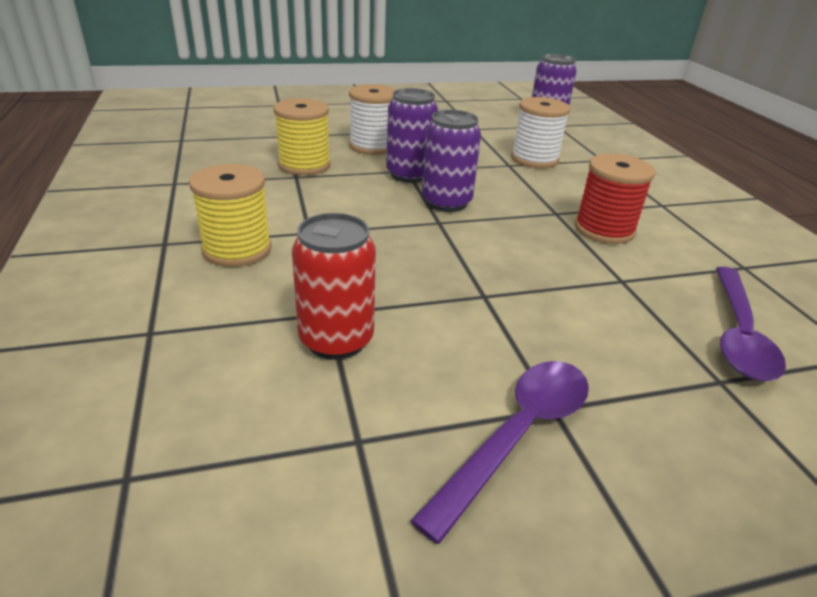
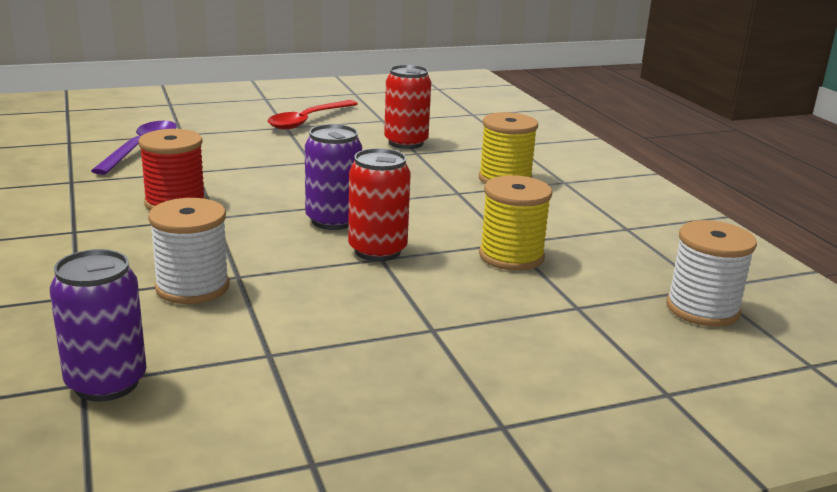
camera: 175 degrees right, 10 degrees down
white spool [349,84,396,155] -> white spool moved to [666,220,757,327]
purple can [386,88,438,183] -> red can [348,148,411,262]
purple spoon [410,361,589,544] -> red spoon [267,100,358,129]

